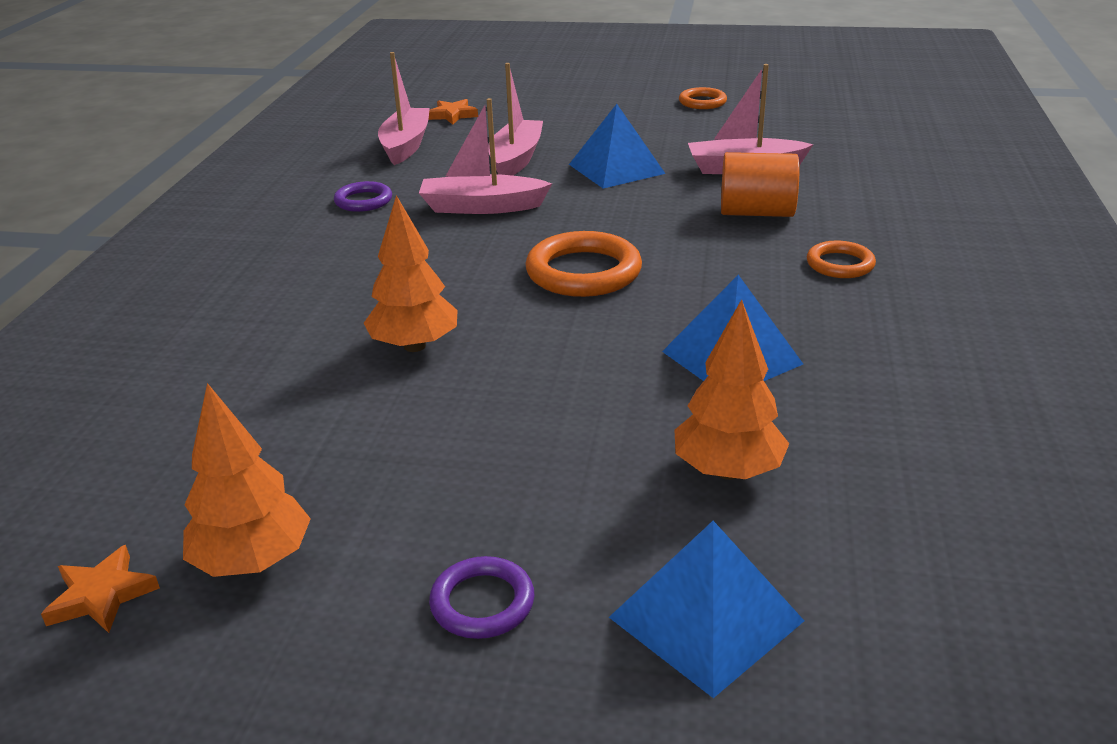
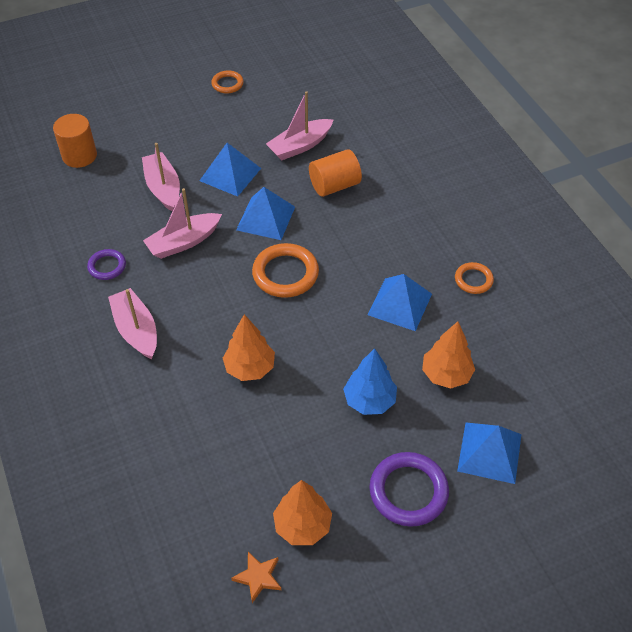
camera: 35 degrees left, 20 degrees up
pink boat [378,52,430,165] -> pink boat moved to [108,288,157,359]
orange star [428,99,478,125] -> orange cylinder [53,114,97,168]
purple ring [429,556,534,639] -> purple ring [369,452,449,527], size x1.73
orange ring [807,241,876,278] -> orange ring moved to [455,262,494,294]
none -> blue pyramid [236,187,295,240]
none -> blue tree [343,348,397,415]

